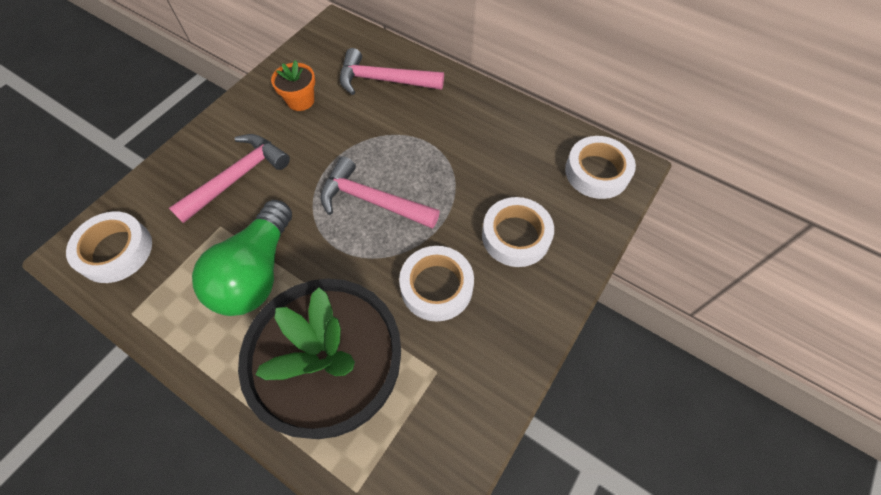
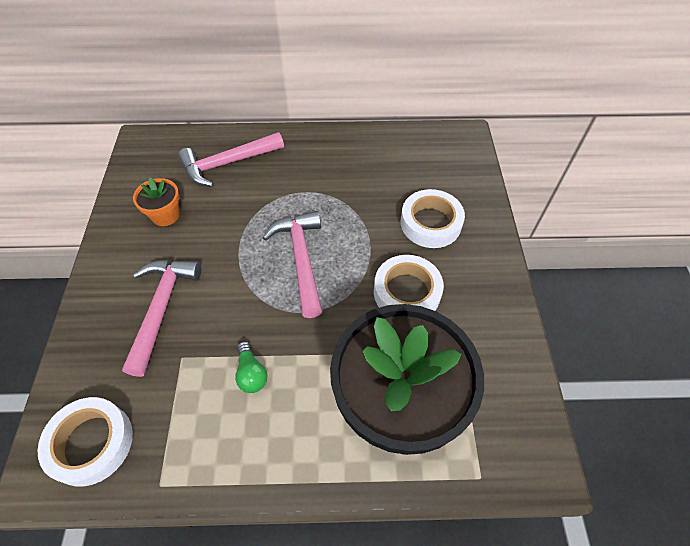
camera: 35 degrees left, 5 degrees down
green light bulb [192,200,292,316] -> green light bulb [235,341,267,393], size x0.42
pink hammer [320,157,440,229] -> pink hammer turned 90 degrees clockwise [262,211,322,318]
white tape [565,136,636,199] -> none

